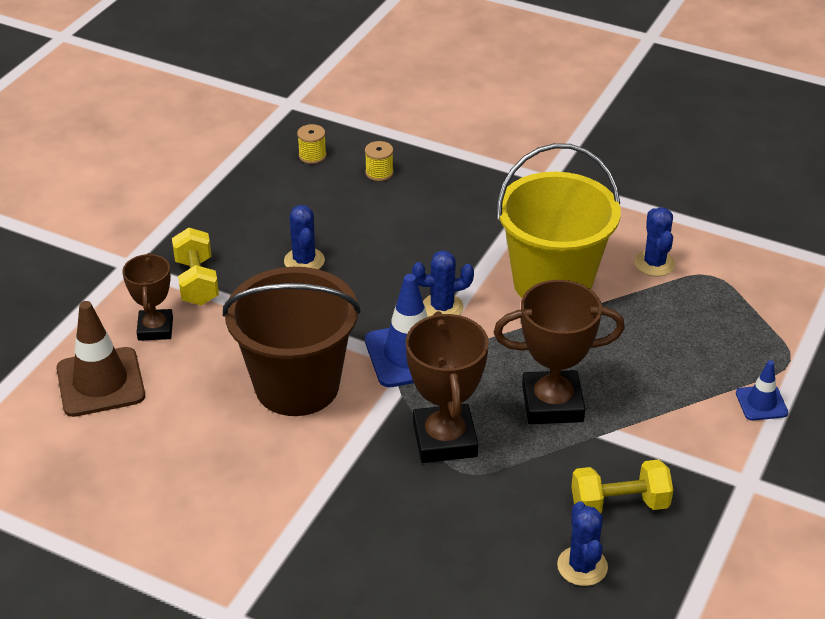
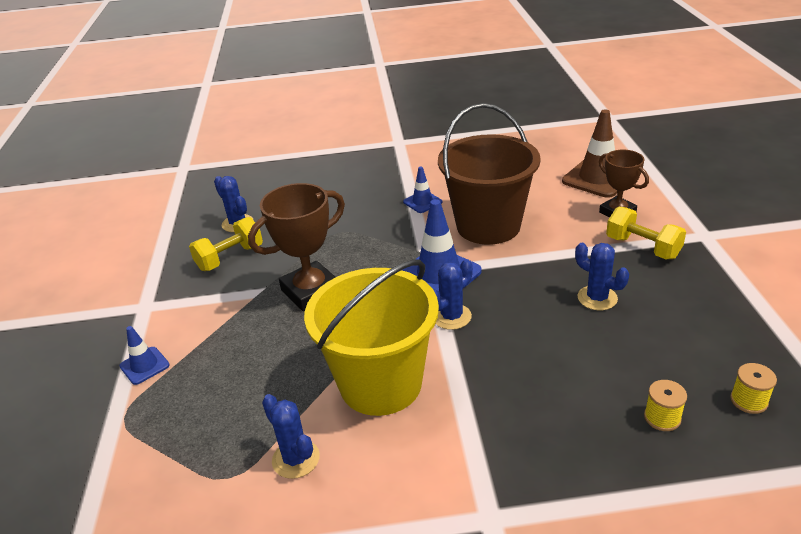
camera: 150 degrees right, 5 degrees down
brown trophy [406,311,489,463] -> none
none -> blue traffic cone [403,166,442,213]

